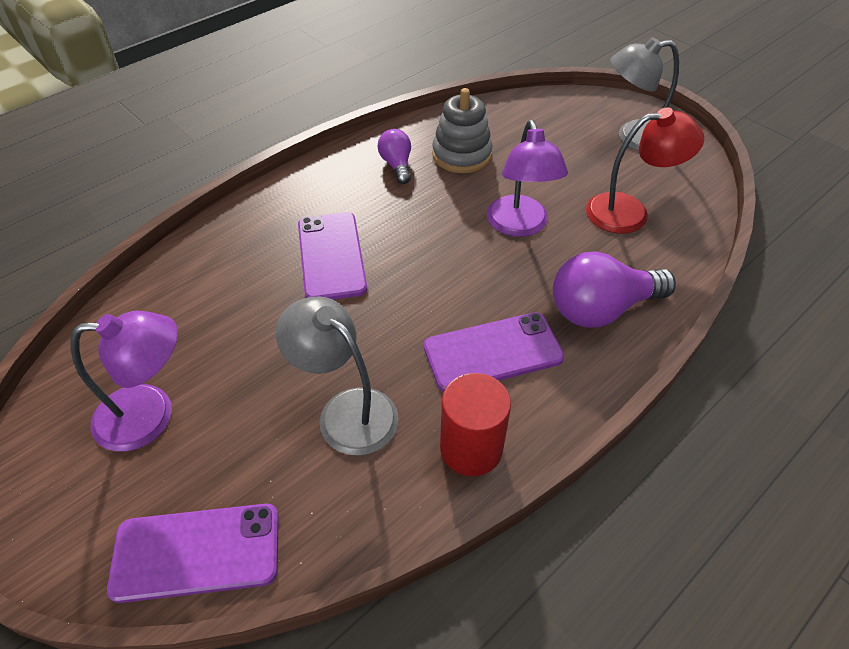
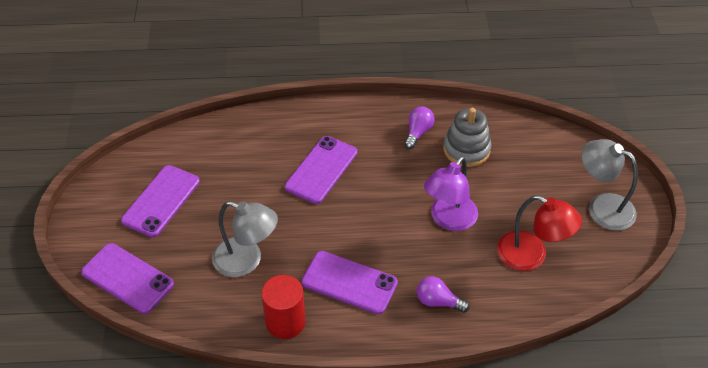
camera: 40 degrees right, 0 degrees up
purple lamp [70,311,178,452] -> purple phone [121,165,200,237]
grey lamp [276,296,399,456] -> grey lamp turned 120 degrees clockwise [212,201,278,277]
purple light bulb [553,251,676,328] -> purple light bulb [417,276,470,313], size x0.56

